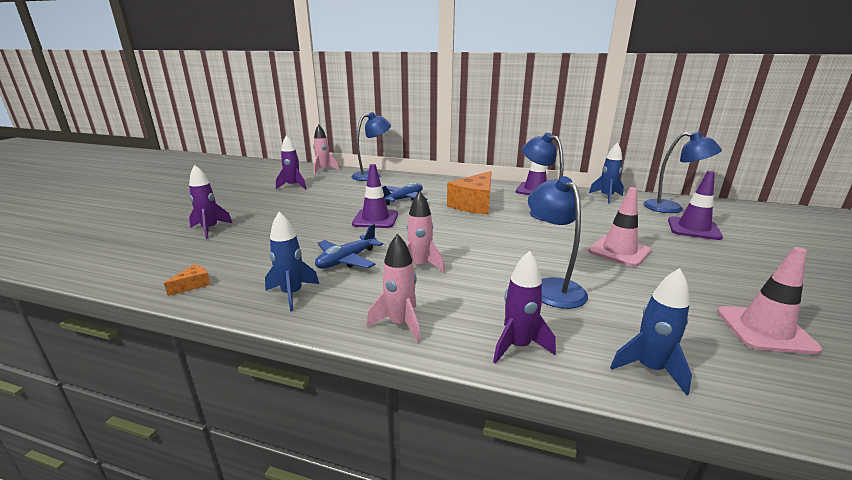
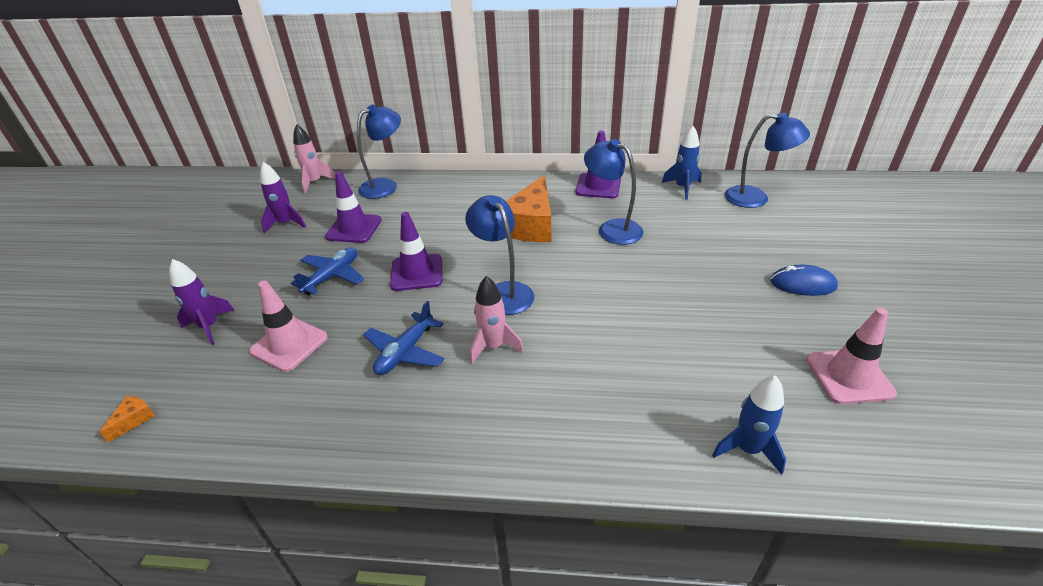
camera: 10 degrees left, 15 degrees up
orange cheese [164,265,211,296] -> orange cheese moved to [99,396,155,442]
blue rocket [265,212,319,312] -> none
pink rocket [367,234,421,343] -> none
blue plane [382,183,427,205] -> blue plane moved to [291,247,364,295]
purple rocket [493,251,556,364] -> none
blue lamp [528,176,588,309] -> blue lamp moved to [465,195,534,315]
pink traffic cone [588,187,651,266] -> pink traffic cone moved to [249,281,328,372]
purple traffic cone [668,171,723,240] -> purple traffic cone moved to [325,171,382,243]
none -> blue mouse [770,265,838,296]

